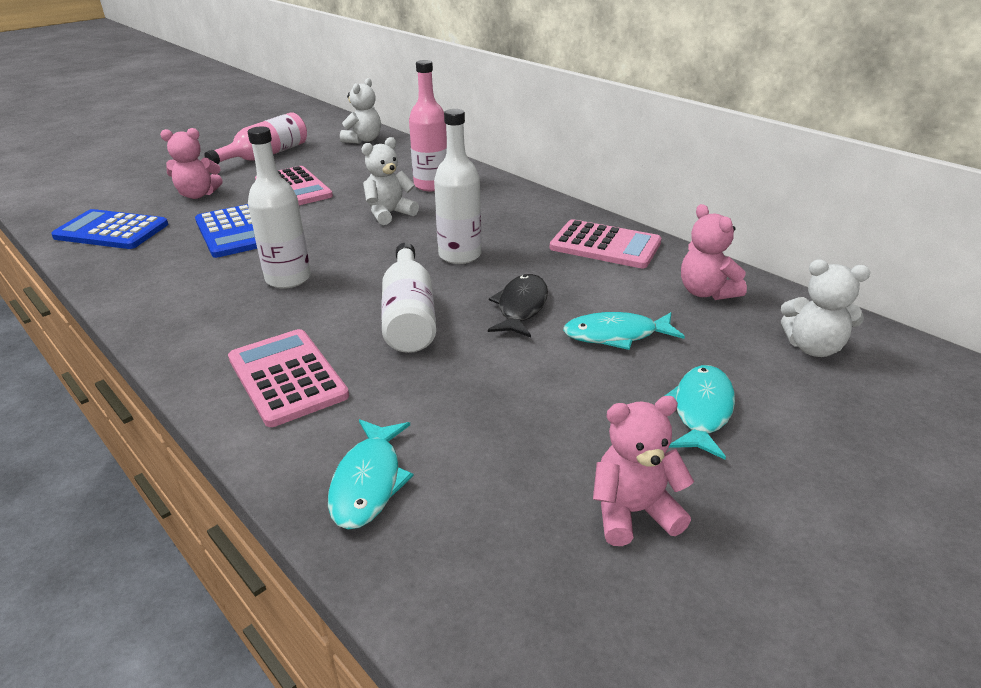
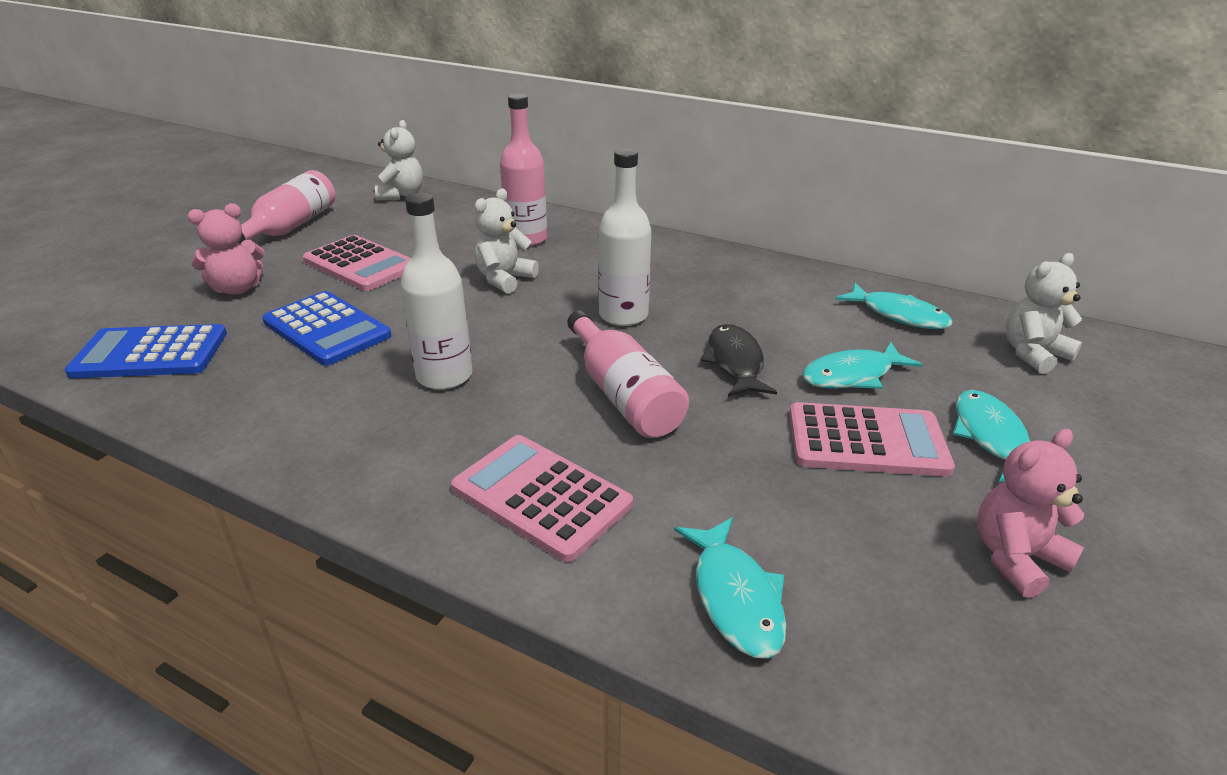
camera: 20 degrees left, 0 degrees up
white bottle [381,243,436,353] -> pink bottle [567,310,689,438]
pink calculator [550,219,662,269] -> pink calculator moved to [789,402,955,477]
pink teddy bear [681,204,747,300] -> turquoise fish [835,283,953,329]
white teddy bear [781,260,870,357] -> white teddy bear turned 150 degrees clockwise [1005,253,1082,374]

